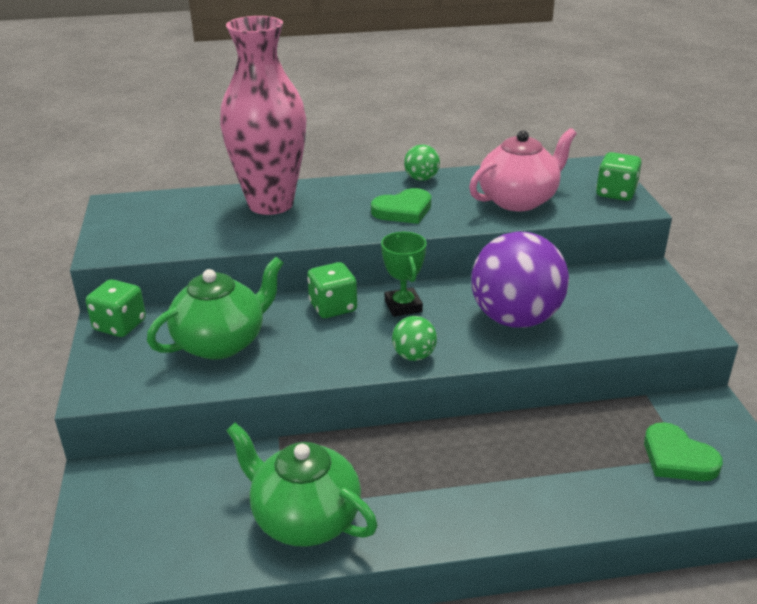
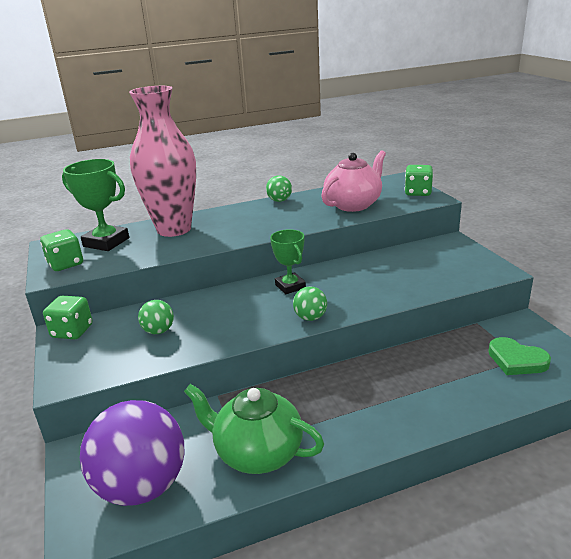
camera: 10 degrees left, 5 degrees down
green teapot [147,257,283,360] -> green ball [138,300,174,334]
green dice [307,262,357,318] -> green dice moved to [40,229,83,271]
green heart [371,188,431,224] -> none
purple ball [471,231,569,327] -> purple ball moved to [80,400,184,506]
none -> green trophy [62,159,129,251]

